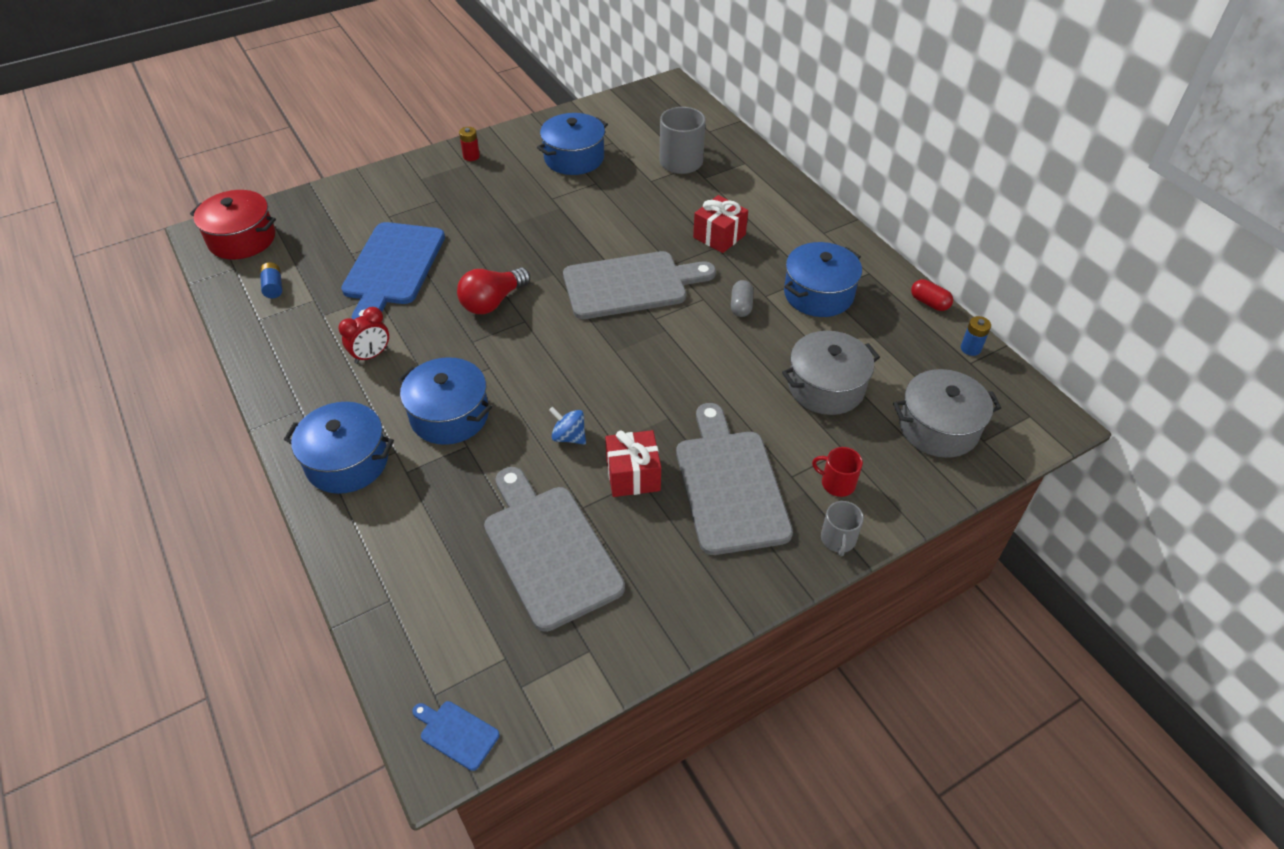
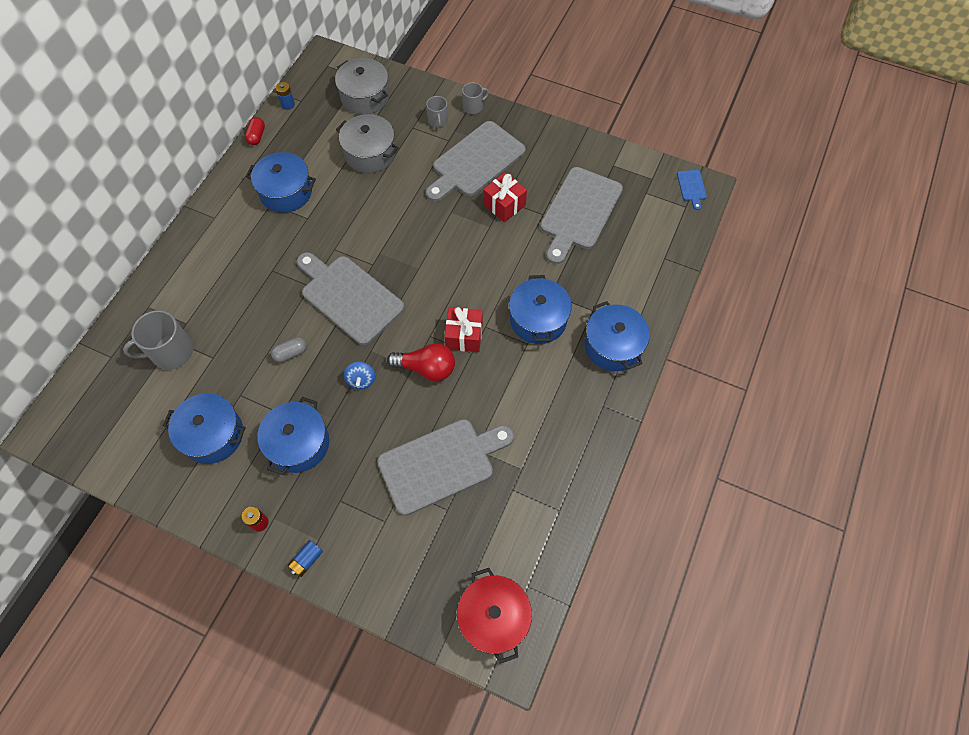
camera: 125 degrees left, 15 degrees up
blue battery [260,262,282,298] -> blue battery moved to [288,540,323,577]
red clock [338,307,389,364] -> none
blue cutting board [341,222,445,319] -> grey cutting board [377,419,514,516]
blue spinning top [549,407,586,444] -> blue spinning top moved to [344,362,375,389]
red gift [693,195,748,253] -> red gift moved to [445,307,483,352]
grey capsule [731,280,754,317] -> grey capsule moved to [271,337,307,362]
red mug [812,447,863,497] -> grey mug [426,96,448,128]
none -> blue pot [257,397,329,475]

